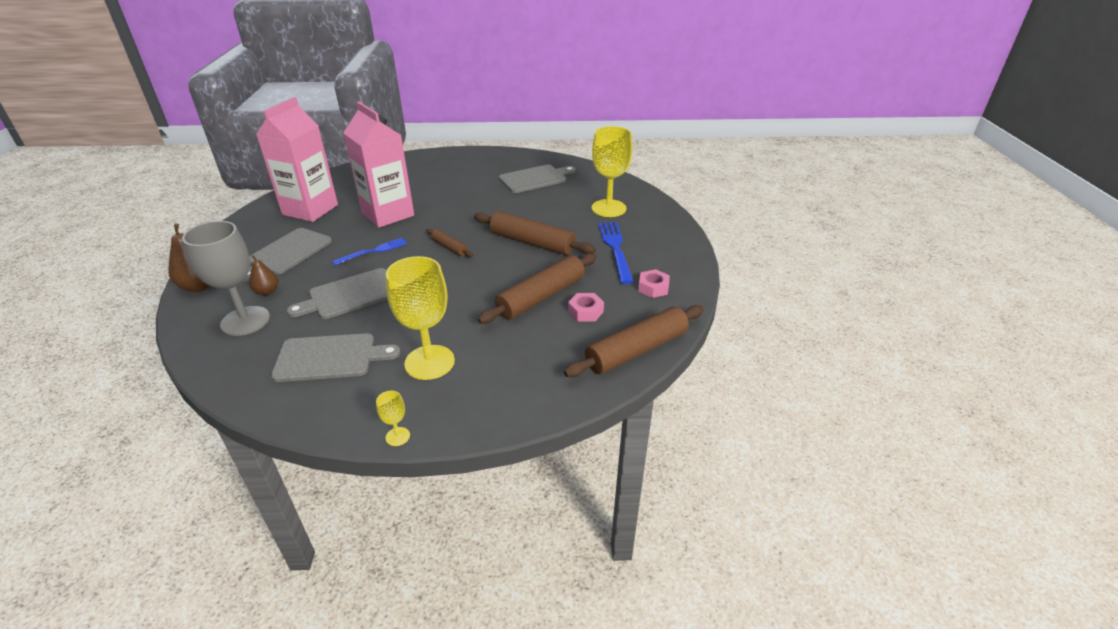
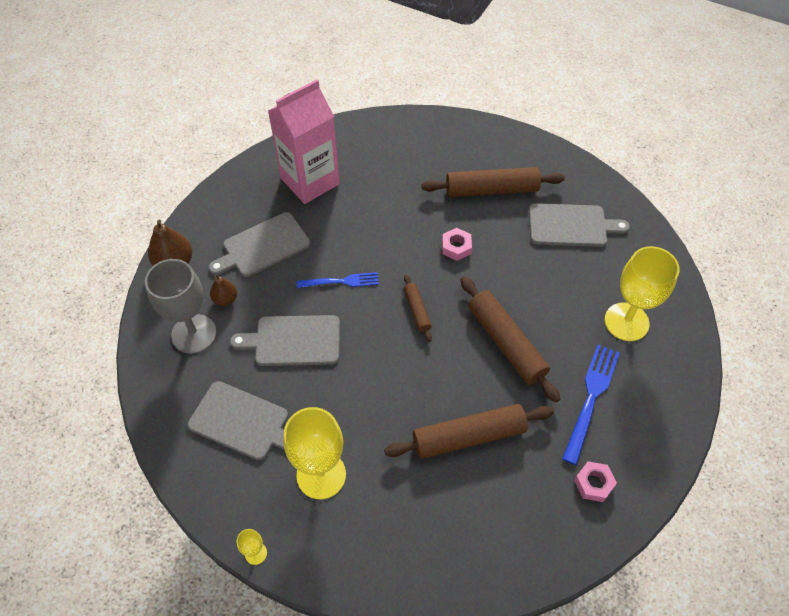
camera: 30 degrees right, 20 degrees up
pink carton [343,102,414,228] -> none
brown rolling pin [564,305,704,377] -> brown rolling pin moved to [421,167,565,197]
pink nut [568,293,604,322] -> pink nut moved to [442,228,472,261]

